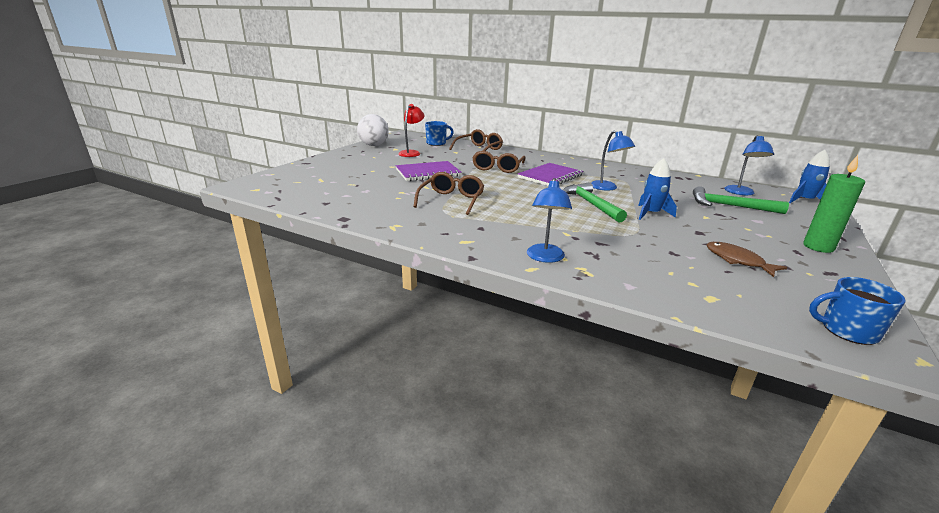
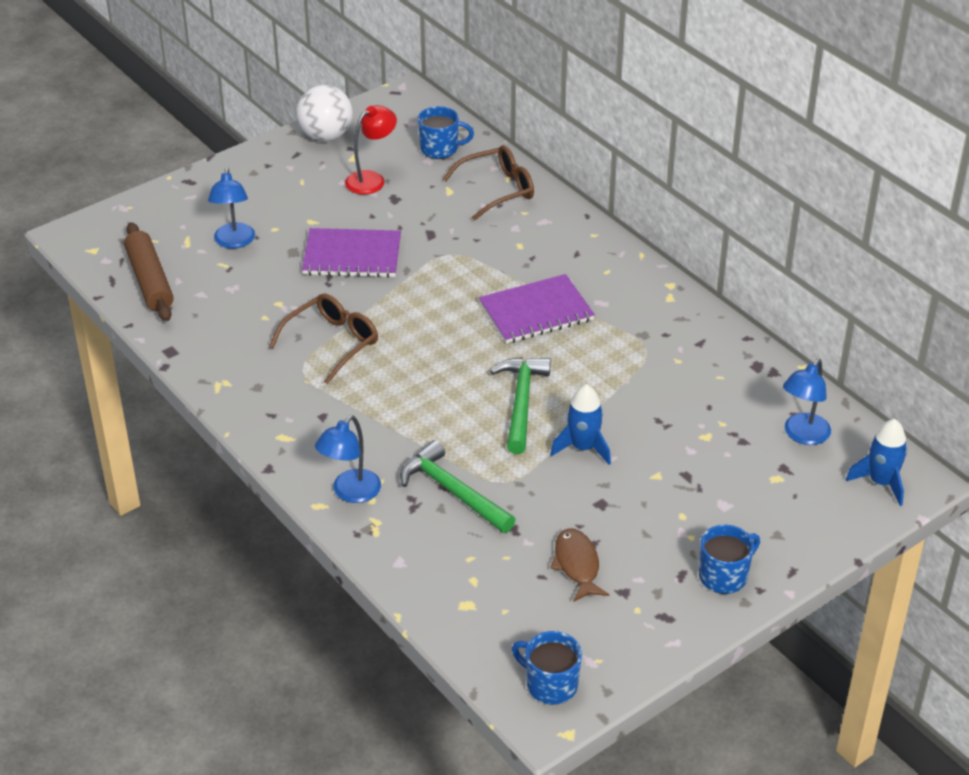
camera: 25 degrees right, 15 degrees up
brown glasses [472,151,526,173] -> none
blue lamp [591,130,635,191] -> blue lamp moved to [208,168,255,249]
green hammer [693,186,789,214] -> green hammer moved to [400,440,516,533]
green candle [803,155,865,253] -> blue mug [699,525,760,594]
none -> brown rolling pin [124,222,174,321]

